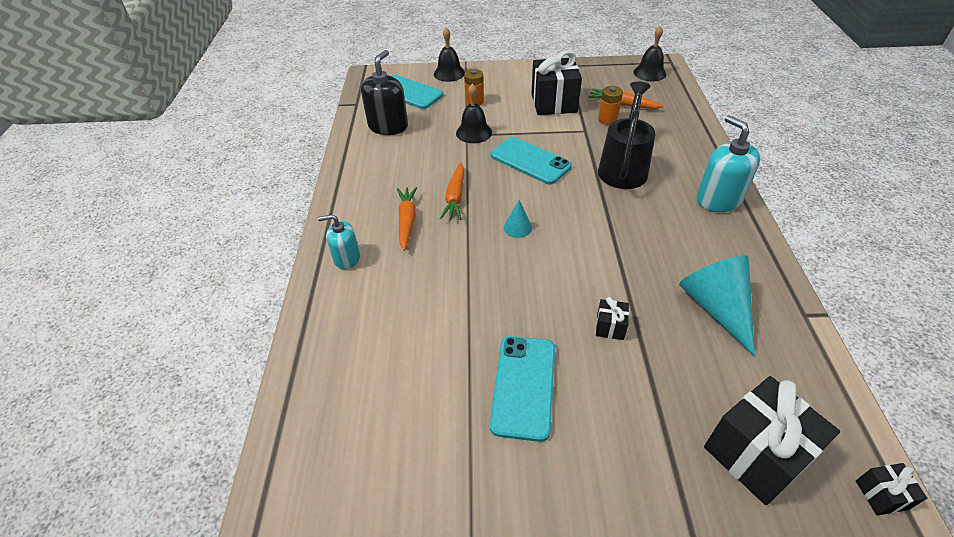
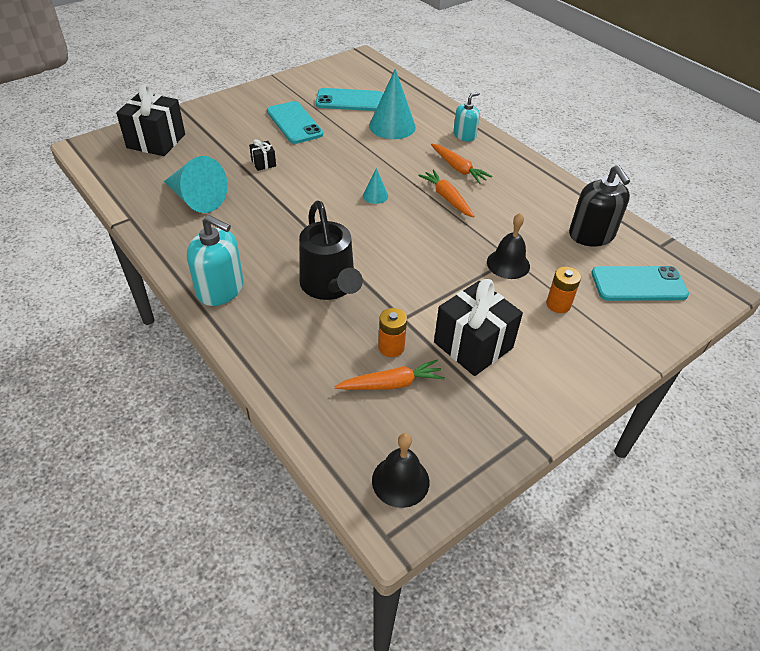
camera: 140 degrees right, 0 degrees up
black bell [434,27,465,82] -> none
turquoise phone [491,137,572,184] -> turquoise phone moved to [316,88,383,111]
black gift [856,463,927,515] -> none
none -> turquoise cone [369,69,416,139]

